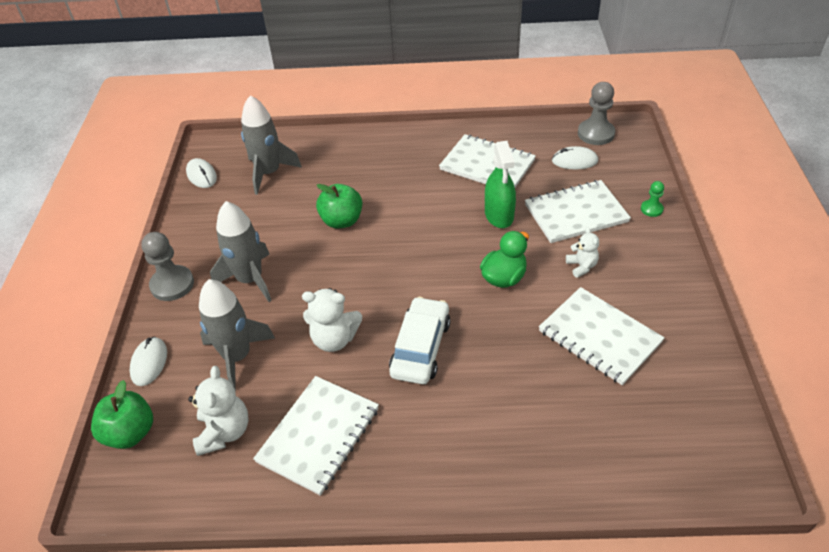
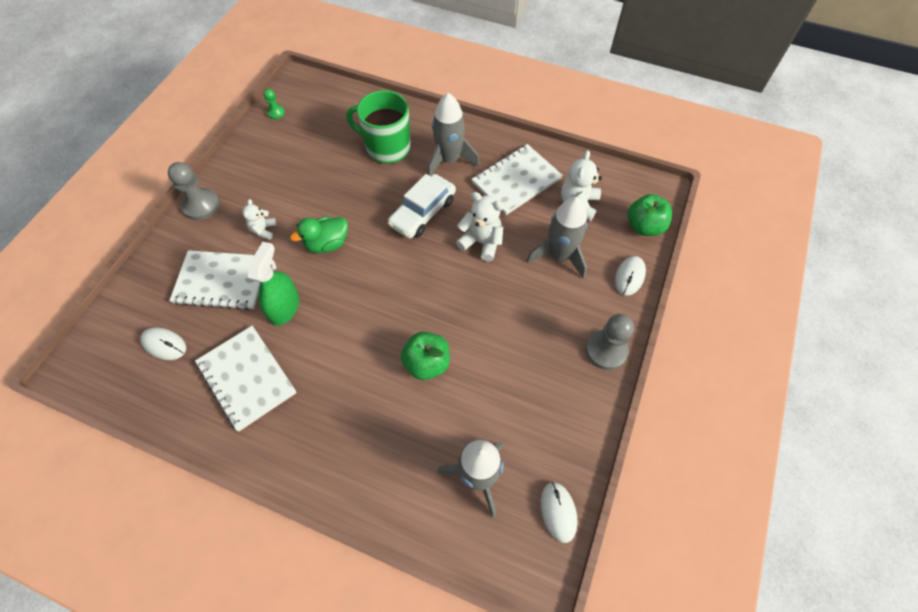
camera: 160 degrees left, 15 degrees up
grey rocket [210,201,272,302] -> grey rocket moved to [427,93,479,176]
white notebook [539,287,665,385] -> none
grey pawn [578,82,615,145] -> grey pawn moved to [168,162,220,220]
green pawn [641,181,664,217] -> green pawn moved to [264,89,285,119]
none -> green mug [346,90,411,164]

